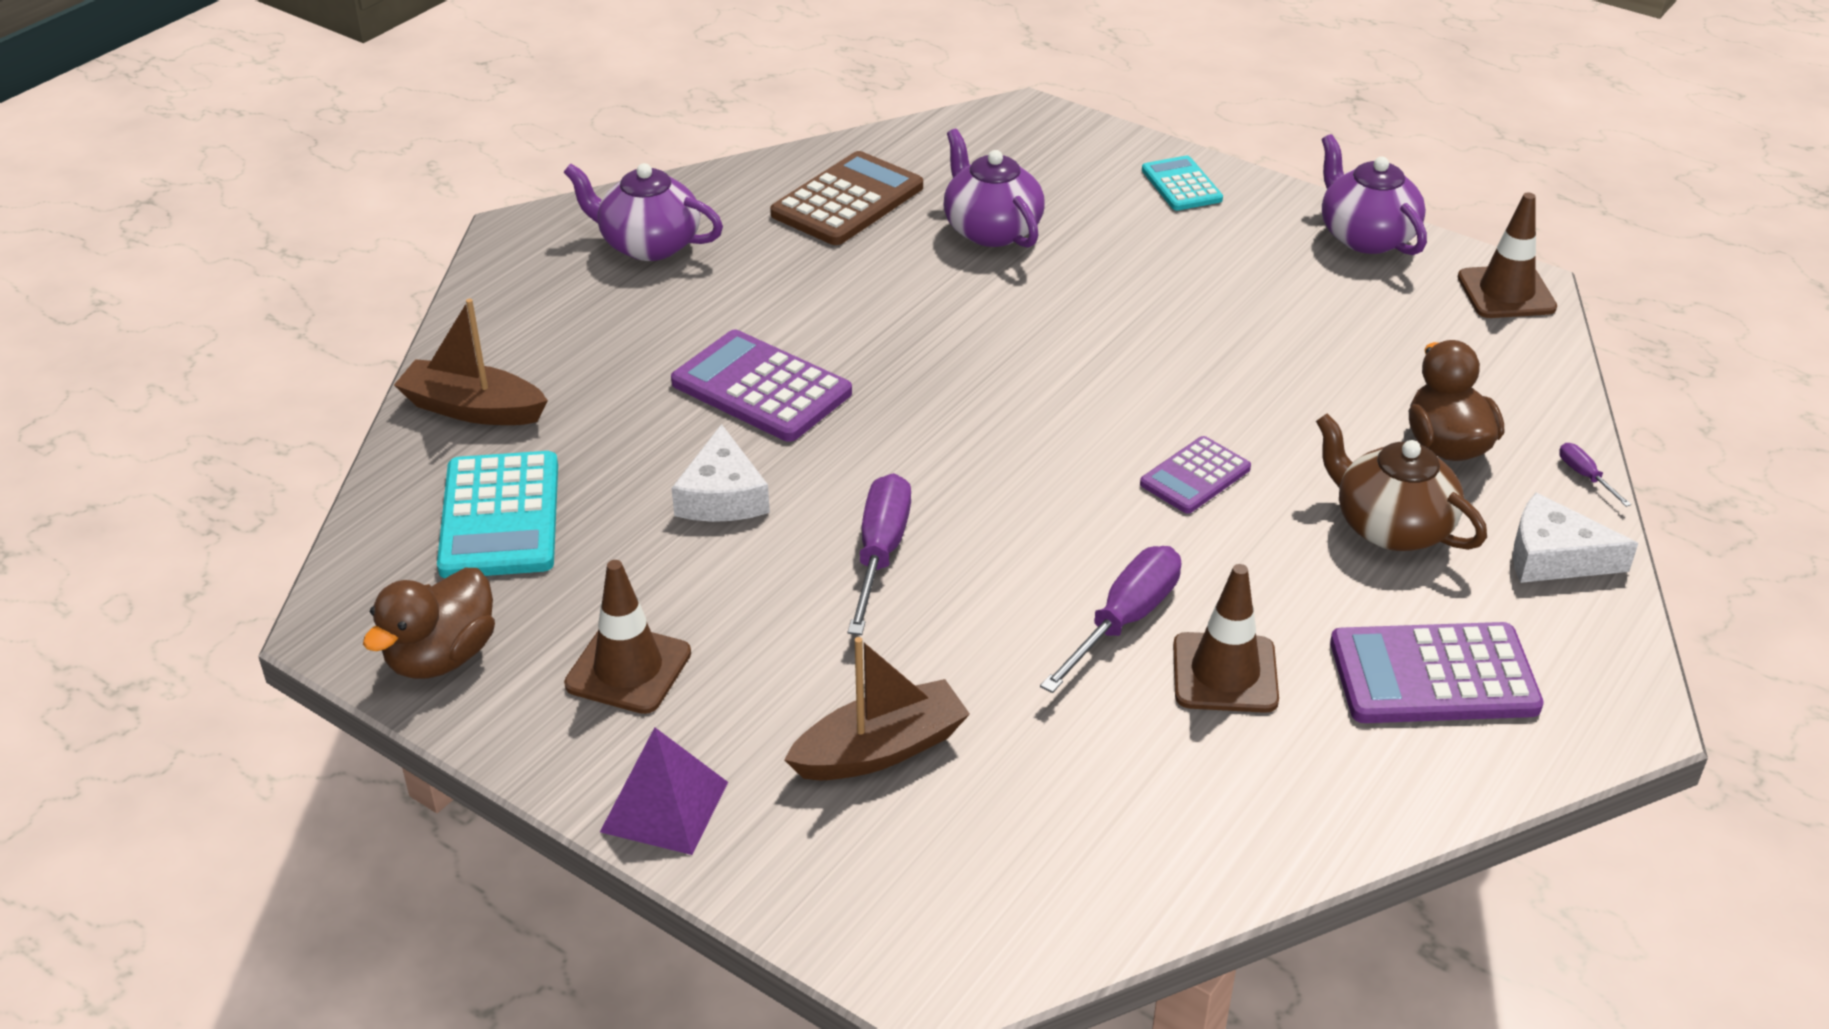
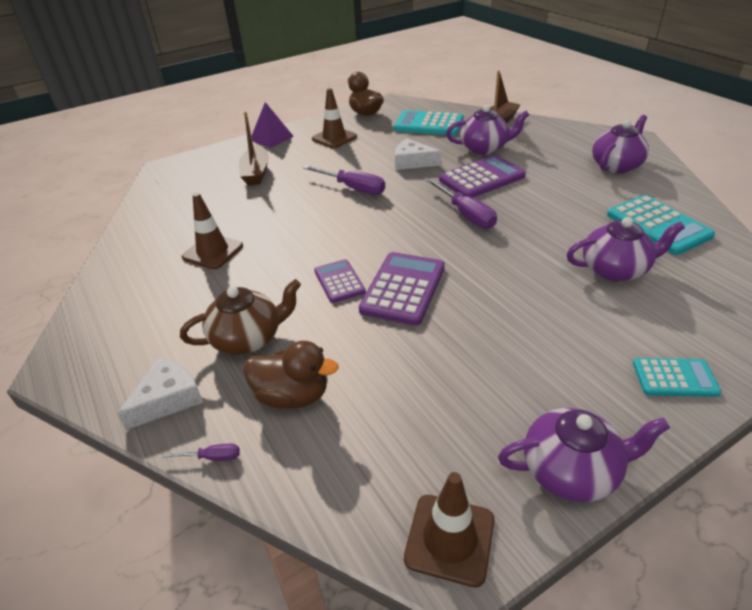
camera: 115 degrees right, 0 degrees up
brown calculator [770,151,923,245] -> turquoise calculator [607,195,715,255]
purple screwdriver [1040,546,1181,693] -> purple screwdriver moved to [426,178,497,229]
purple calculator [1330,622,1544,723] -> purple calculator moved to [359,252,445,326]
none -> purple teapot [446,105,529,155]

